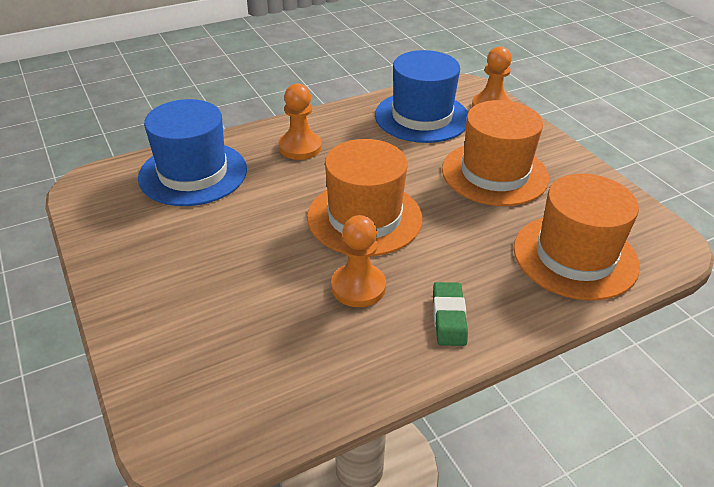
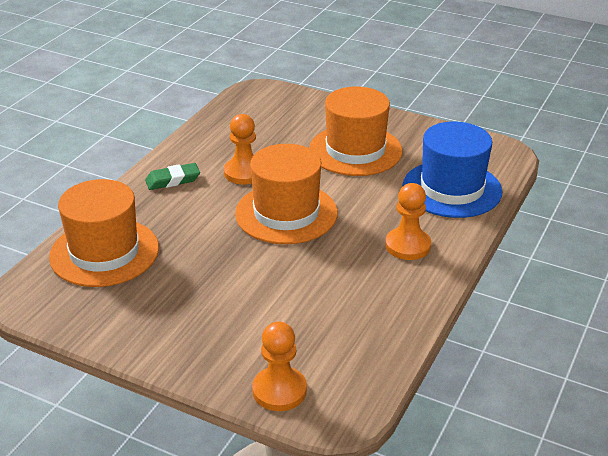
camera: 145 degrees right, 5 degrees down
blue hat [375,50,468,143] -> none
green eraser [433,282,468,346] -> green eraser turned 75 degrees counterclockwise [145,163,200,190]
orange hat [442,100,549,206] -> orange hat moved to [309,87,403,176]

